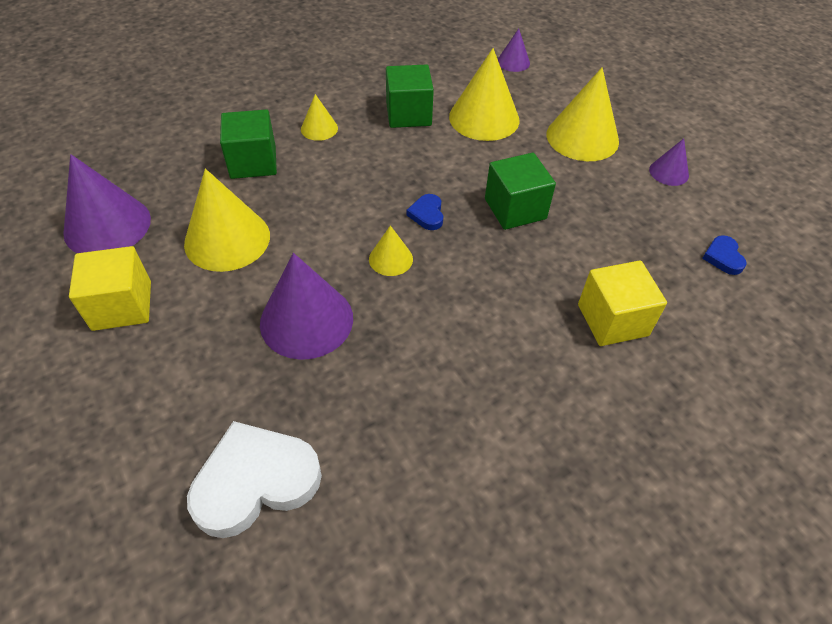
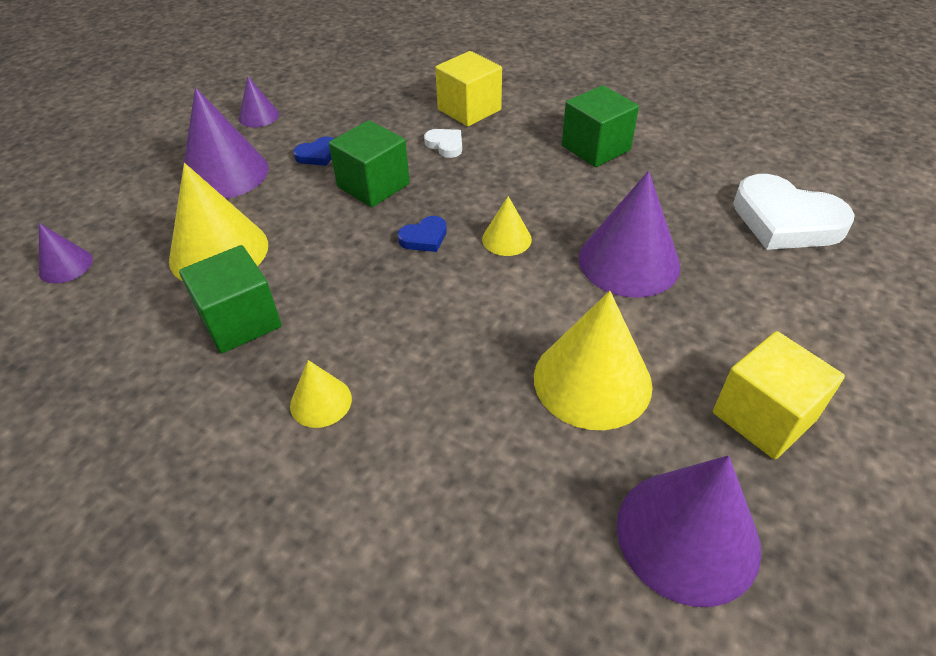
camera: 115 degrees left, 5 degrees down
green cube [220,109,277,179] -> green cube moved to [562,85,639,167]
yellow cone [546,67,619,161] -> purple cone [181,87,269,199]
blue heart [702,235,747,275] -> blue heart moved to [293,137,334,166]
none -> white heart [424,129,462,158]

